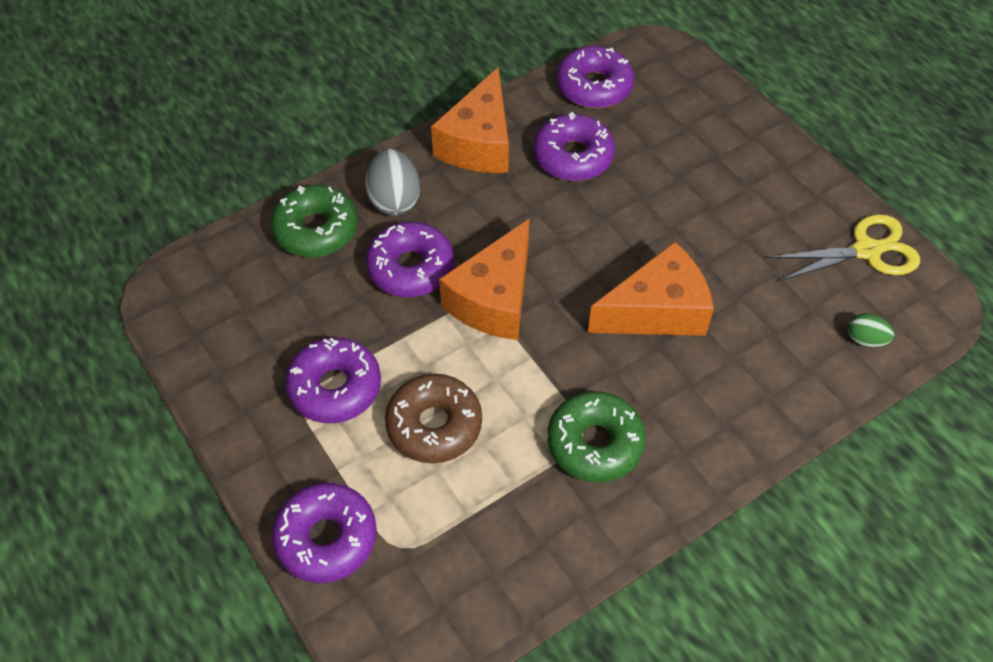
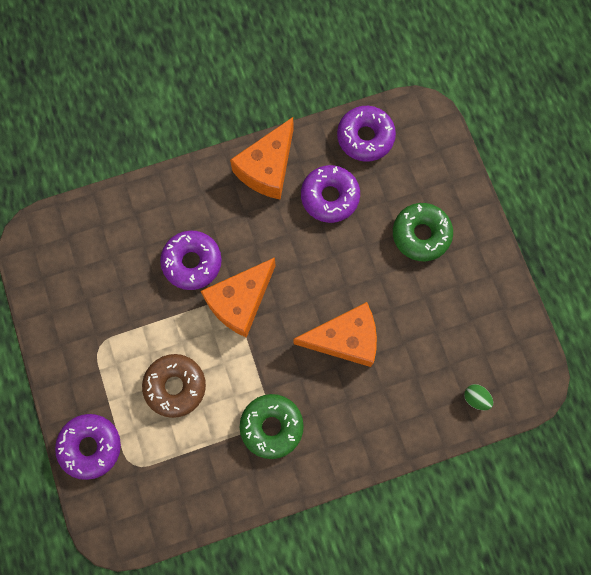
camera: 15 degrees right, 20 degrees up
green donut [270,185,357,257] -> green donut moved to [393,203,453,261]
purple donut [285,337,381,423] -> none
grey egg [365,149,420,216] -> none
yellow scissors [769,214,920,281] -> none

